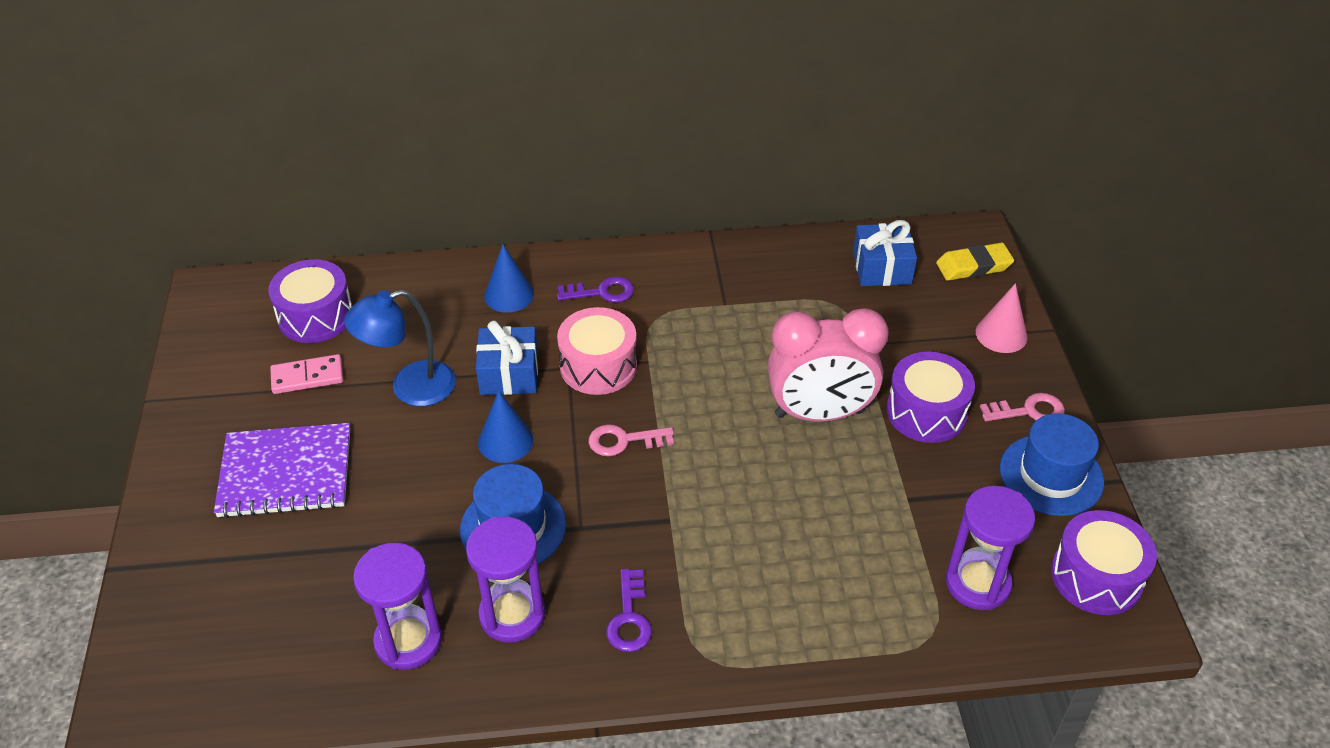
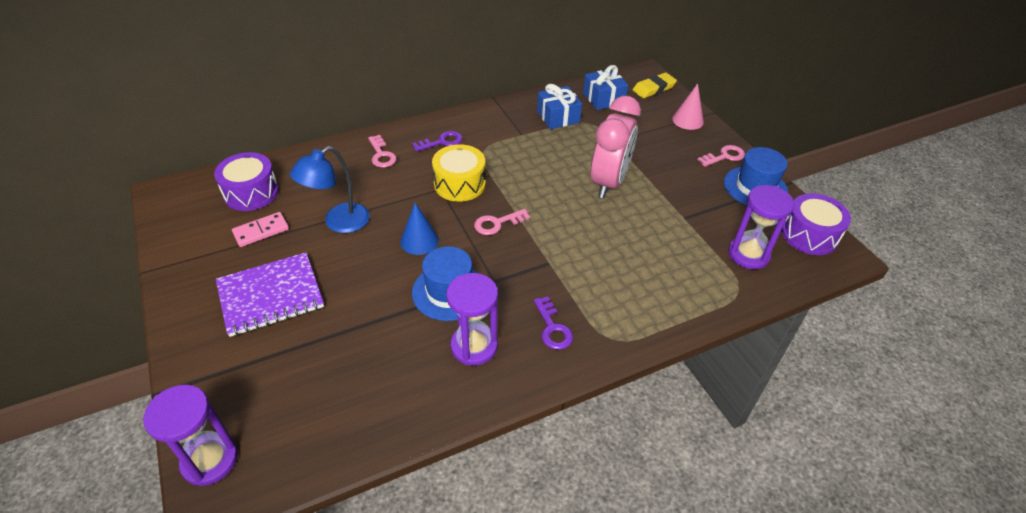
camera: 20 degrees left, 0 degrees up
purple hourglass [353,543,442,670] -> purple hourglass moved to [143,385,238,486]
blue gift [476,320,538,395] -> blue gift moved to [537,84,582,129]
blue cone [484,244,534,313] -> pink key [368,135,397,168]
pink drum [557,307,637,395] -> yellow drum [432,144,486,202]
pink clock [768,308,889,422] -> pink clock turned 45 degrees counterclockwise [591,96,641,198]
purple drum [887,352,975,443] -> none

